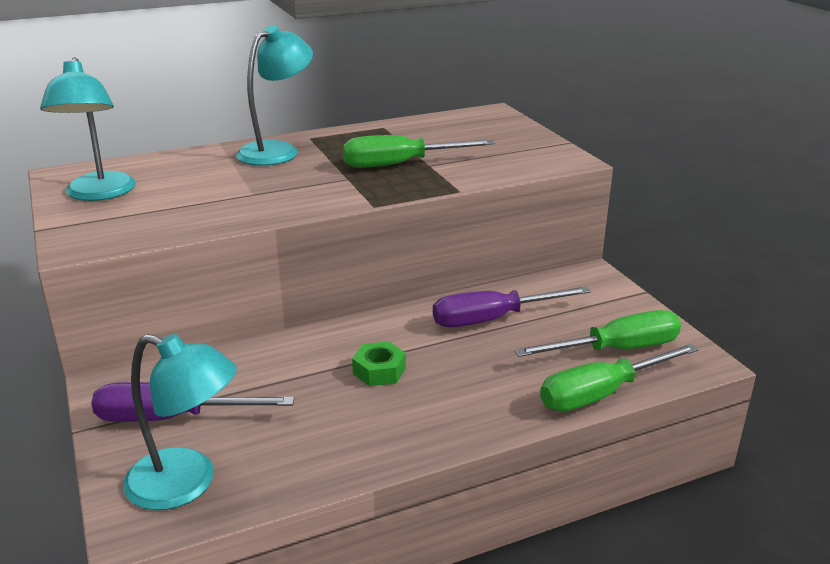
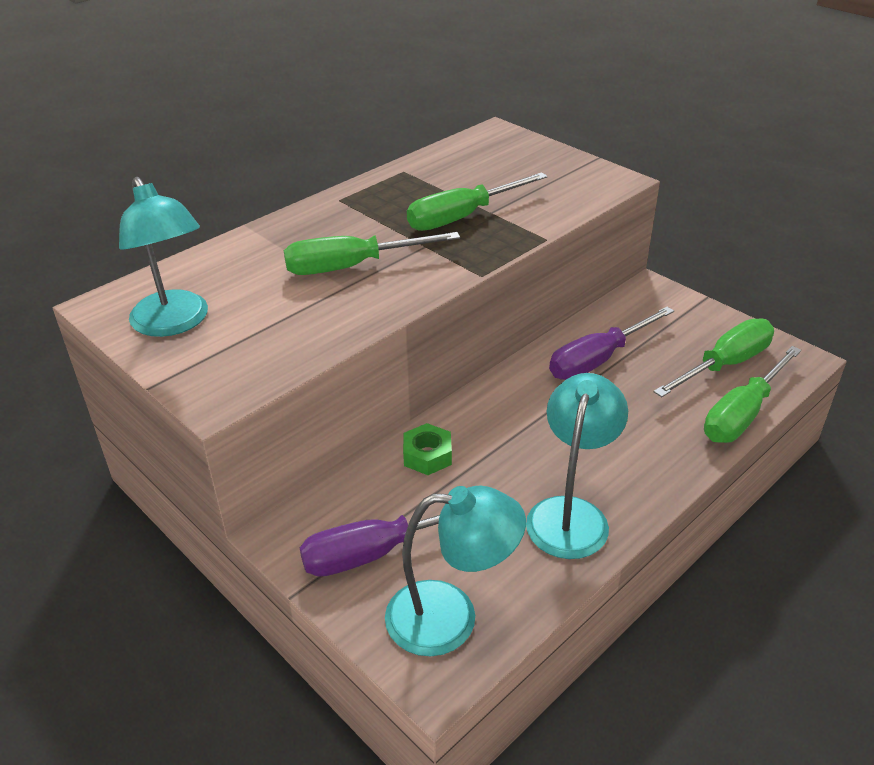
camera: 20 degrees left, 10 degrees up
turquoise lamp [236,25,313,166] -> turquoise lamp moved to [526,373,628,559]
green nut [352,341,406,386] -> green nut moved to [403,423,452,475]
none -> green screwdriver [284,232,460,275]

